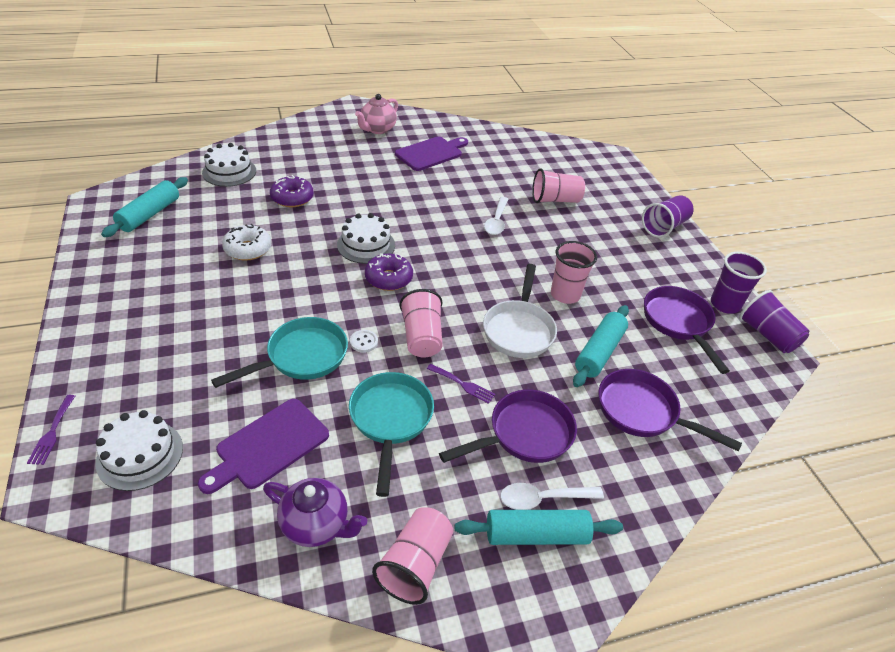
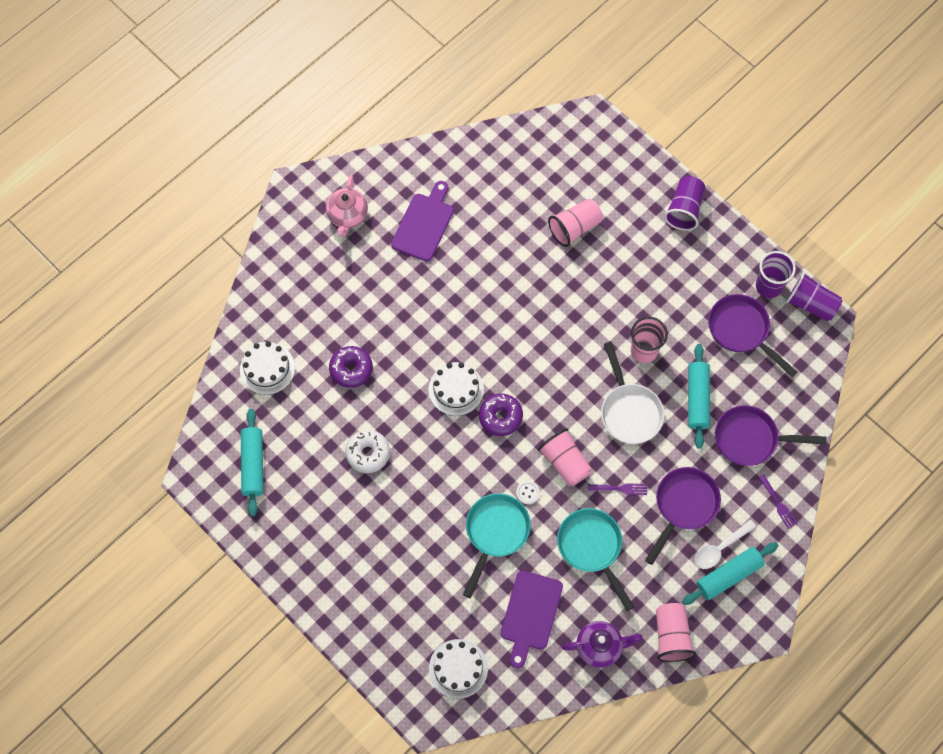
camera: 25 degrees left, 25 degrees up
purple fork [27,395,75,465] -> purple fork moved to [758,474,798,529]
white spoon [484,197,508,235] -> none

